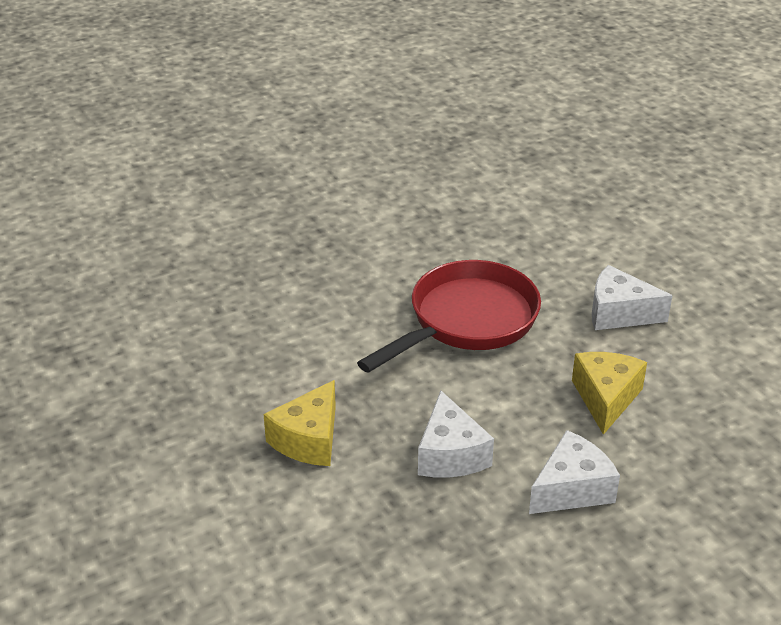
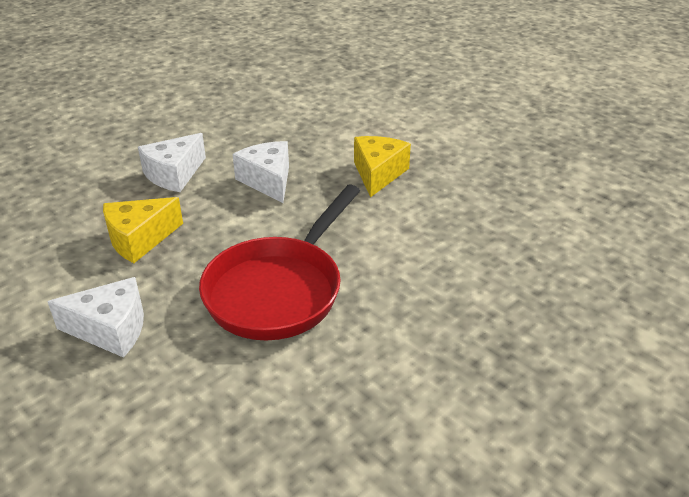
camera: 165 degrees right, 0 degrees up
yellow cheese [572,352,647,435] -> yellow cheese turned 60 degrees clockwise [103,197,183,263]

